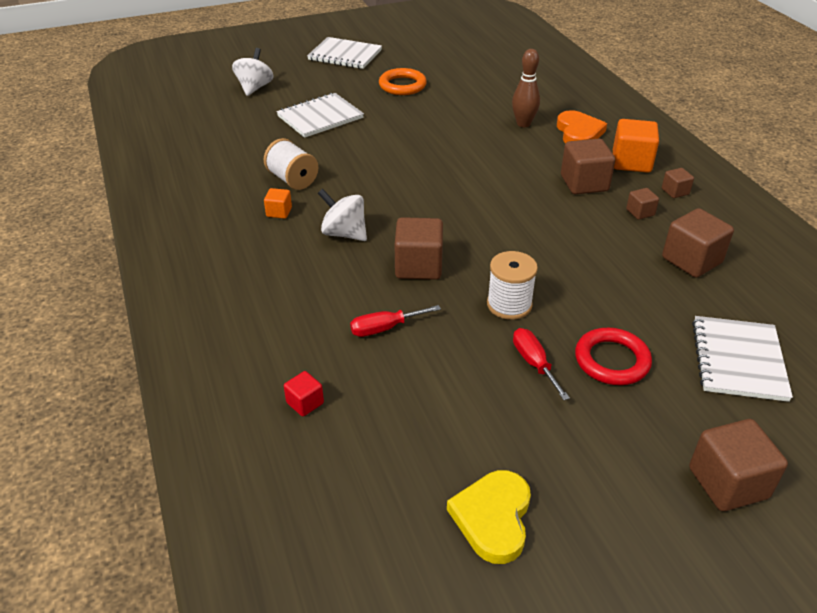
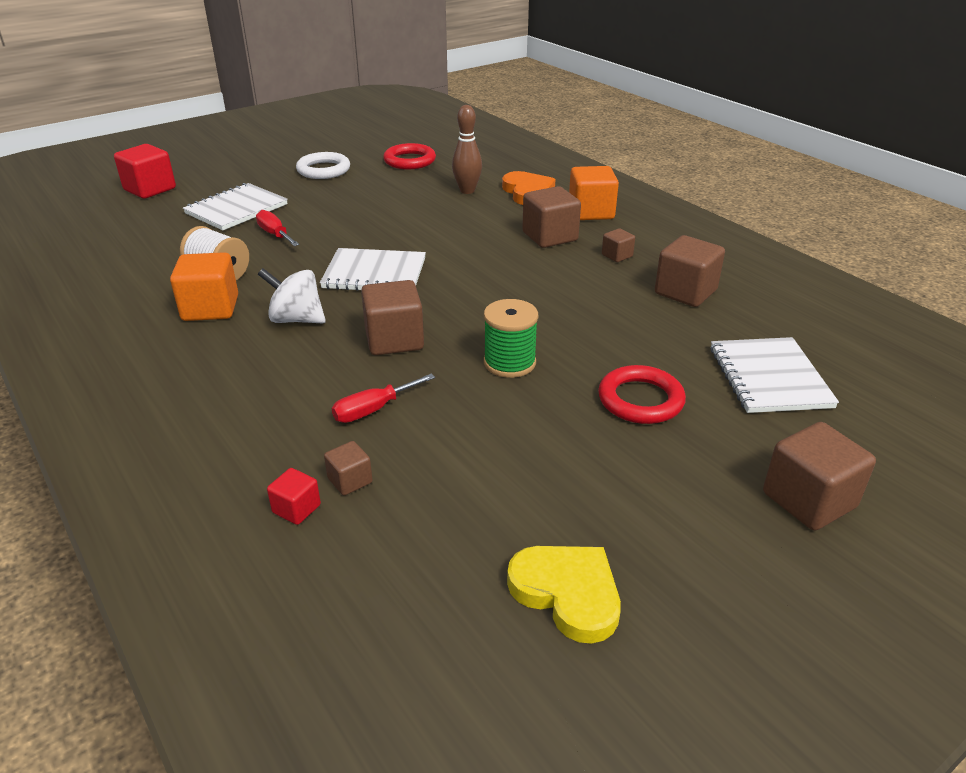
camera: 15 degrees left, 5 degrees down
white spinning top [232,48,274,96] -> red cube [114,144,176,199]
orange cube [264,188,292,219] -> orange cube [170,252,238,321], size x1.92
white notebook [307,37,382,69] -> white notebook moved to [320,248,426,291]
orange ring [379,68,427,95] -> white ring [296,152,350,179]
yellow heart [447,470,531,564] -> yellow heart turned 135 degrees clockwise [507,546,621,644]
white spool [487,251,538,320] -> green spool [484,299,538,378]
red screwdriver [513,328,570,400] -> red screwdriver moved to [256,210,299,246]
brown cube [662,168,694,198] -> brown cube moved to [324,441,373,495]
none -> red ring [383,143,436,169]

